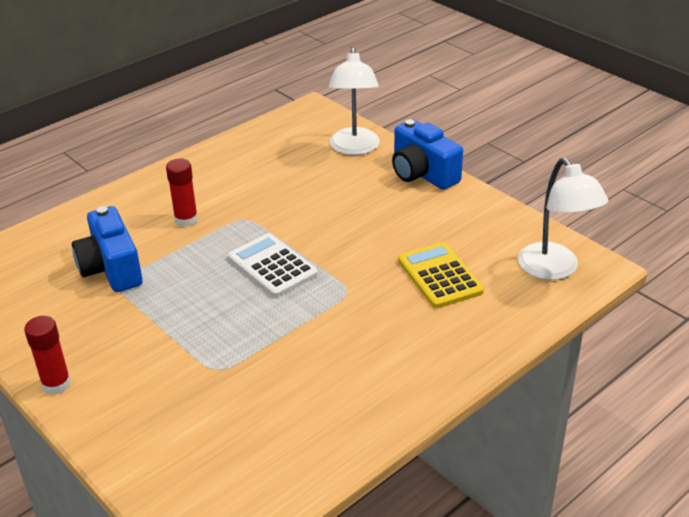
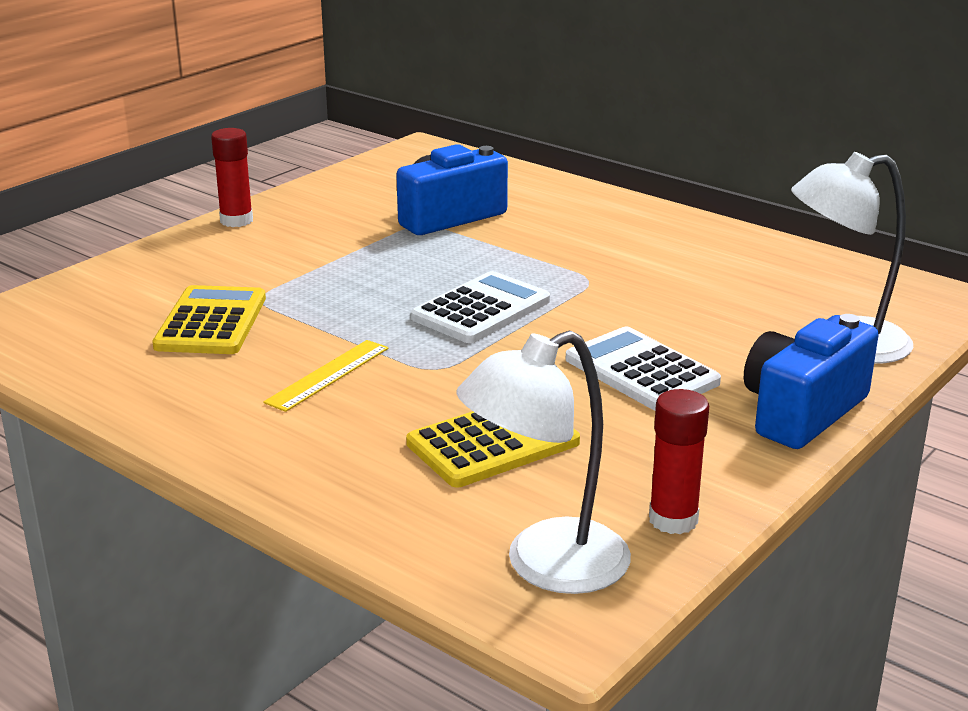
camera: 80 degrees right, 10 degrees down
red glue stick [166,159,198,227] -> red glue stick moved to [649,389,709,534]
none -> yellow calculator [152,285,266,354]
none -> yellow ruler [263,340,389,412]
none -> white calculator [566,327,721,411]

